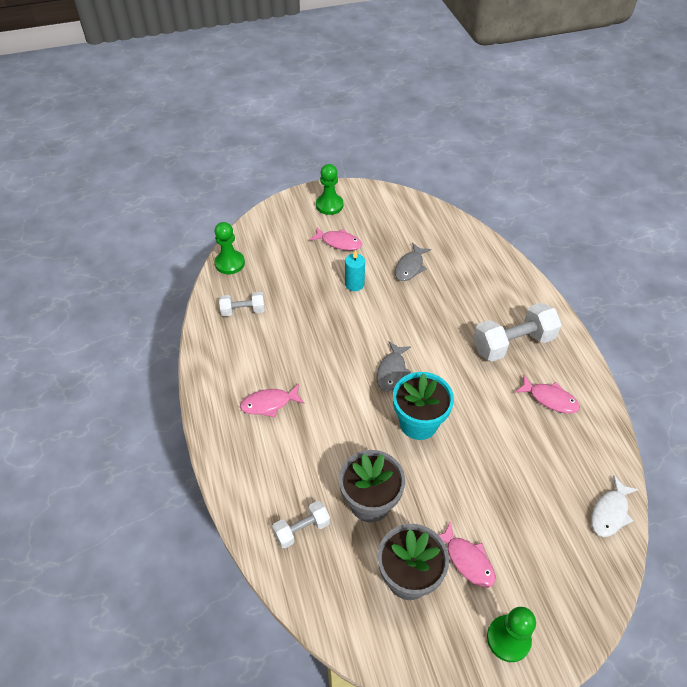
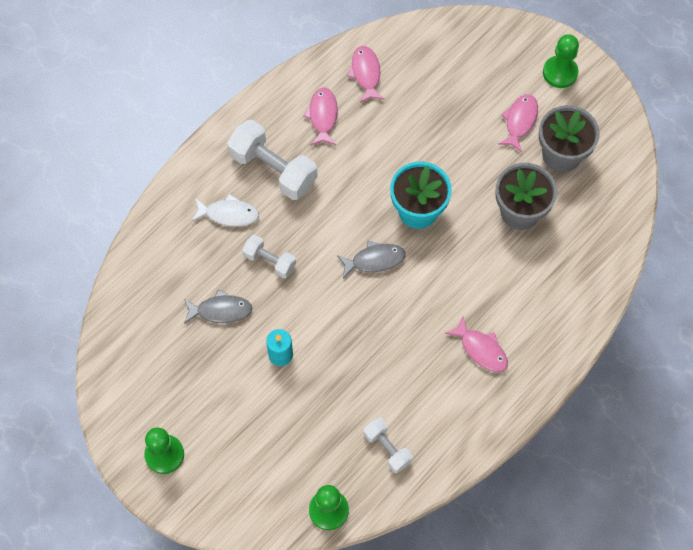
camera: 120 degrees left, 15 degrees up
white dumbbell [272,501,330,548] -> white dumbbell moved to [242,235,296,278]
pink fish [309,227,362,250] -> pink fish moved to [347,46,385,103]
white fish [591,475,639,537] -> white fish moved to [192,194,259,227]

